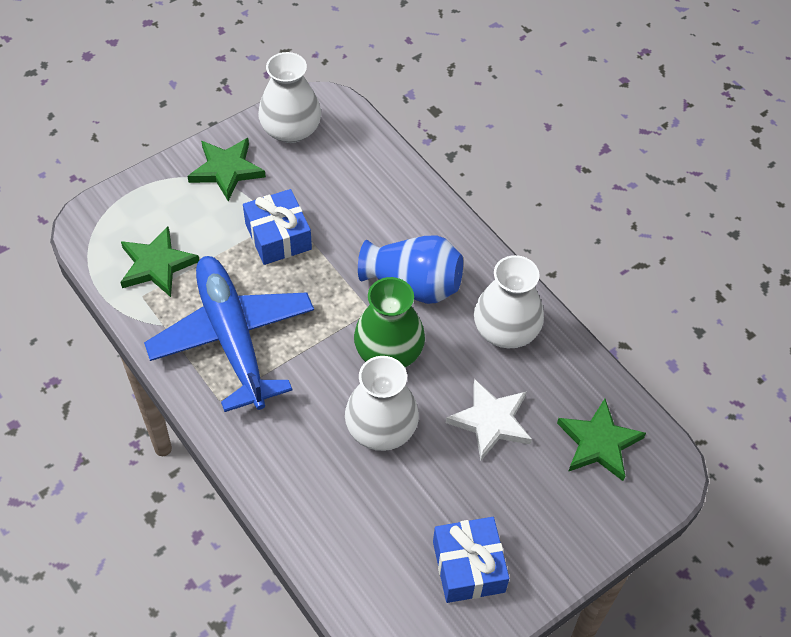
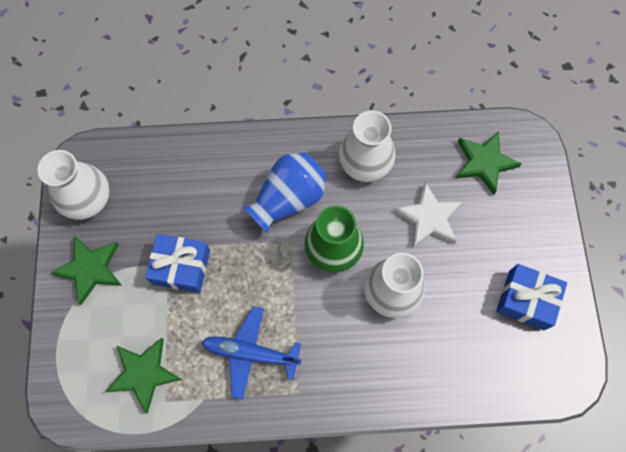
camera: 55 degrees left, 15 degrees up
blue plane [144,256,314,412] -> blue plane [202,306,301,399], size x0.62

